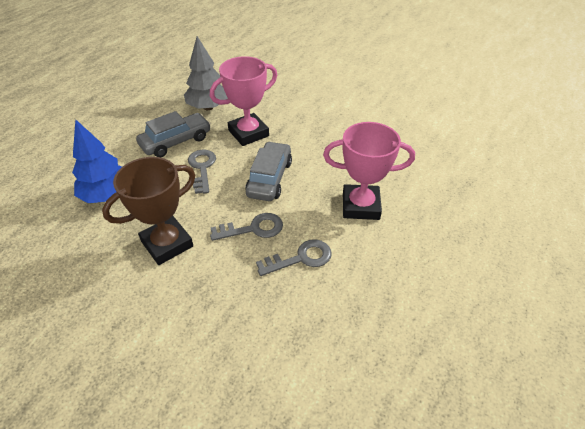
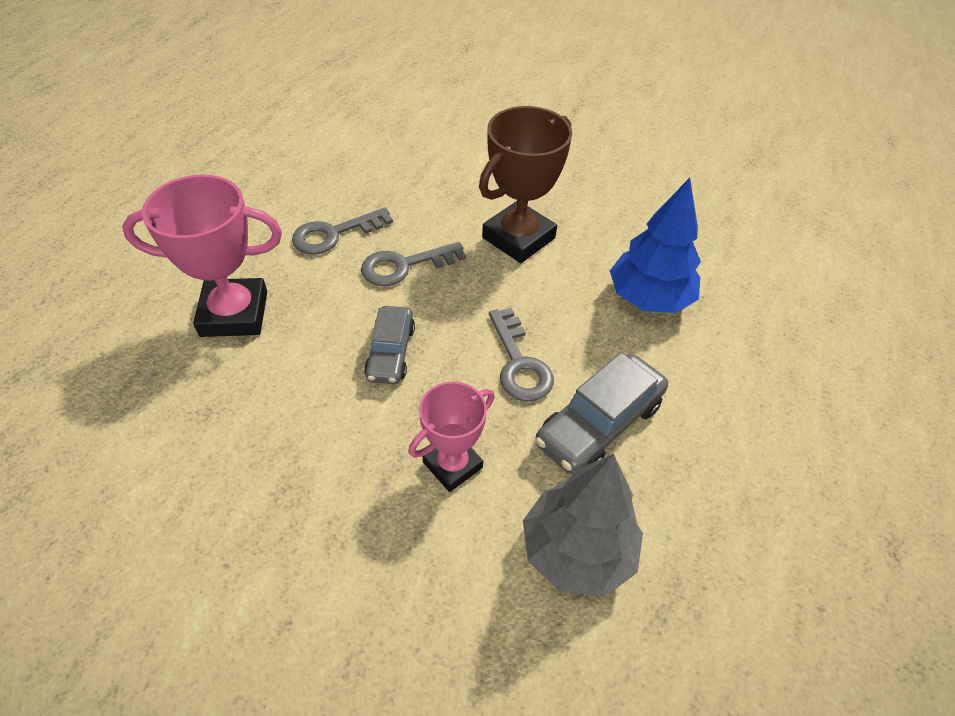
camera: 170 degrees right, 5 degrees up
pink trophy [210,56,277,146] -> pink trophy [409,381,495,492], size x0.63
grey car [245,141,292,201] -> grey car [364,306,415,384], size x0.66

